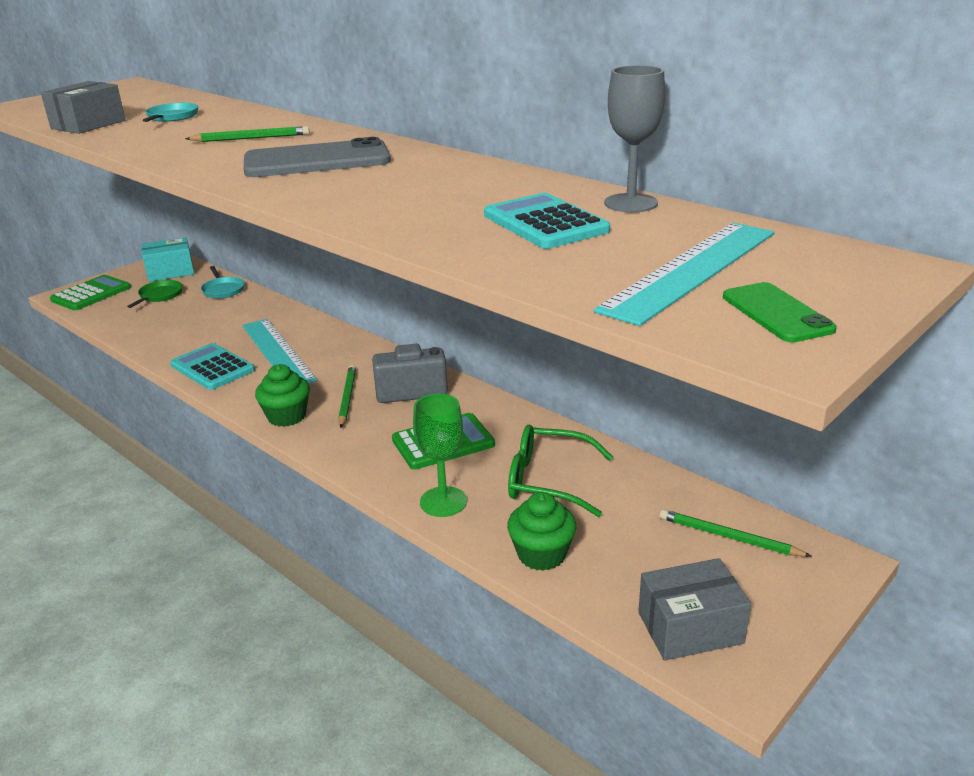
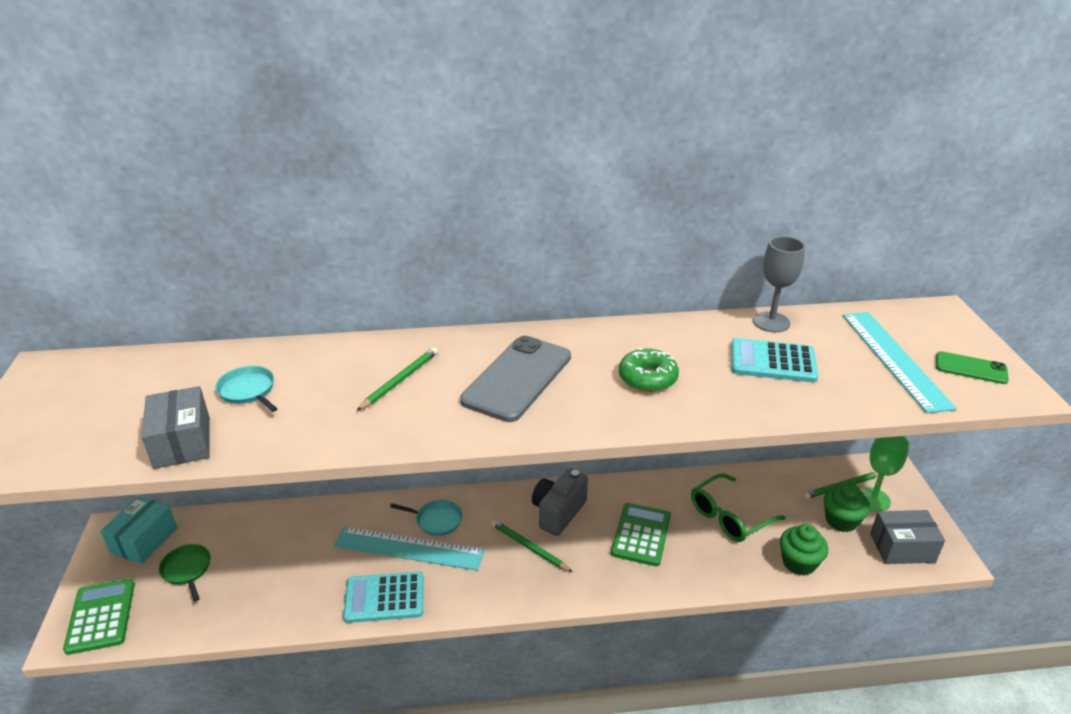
camera: 50 degrees left, 5 degrees up
turquoise pan [201,266,245,298] -> turquoise pan moved to [390,500,462,536]
green cupcake [255,364,310,427] -> green cupcake moved to [824,483,870,532]
green goblet [413,394,467,517] -> green goblet moved to [860,436,909,511]
grey box [638,558,751,661] -> grey box turned 60 degrees clockwise [870,510,945,564]
none -> green donut [619,348,679,392]

